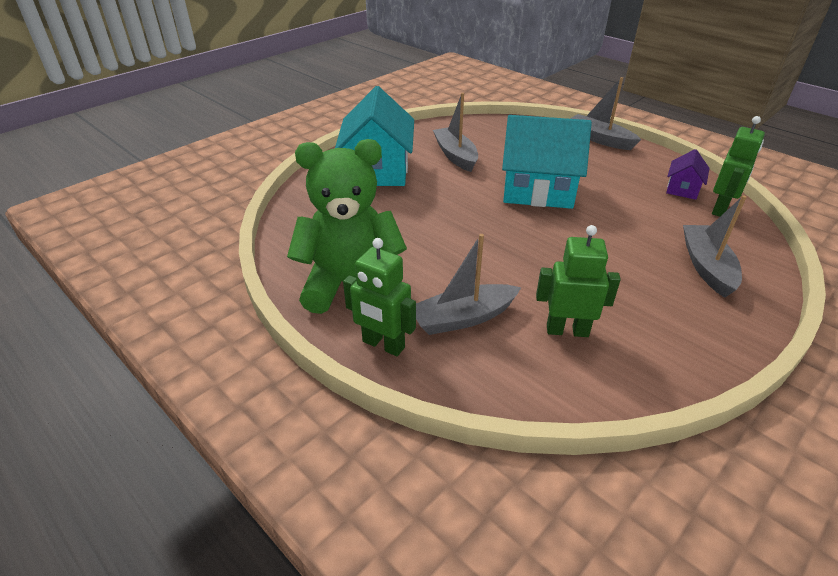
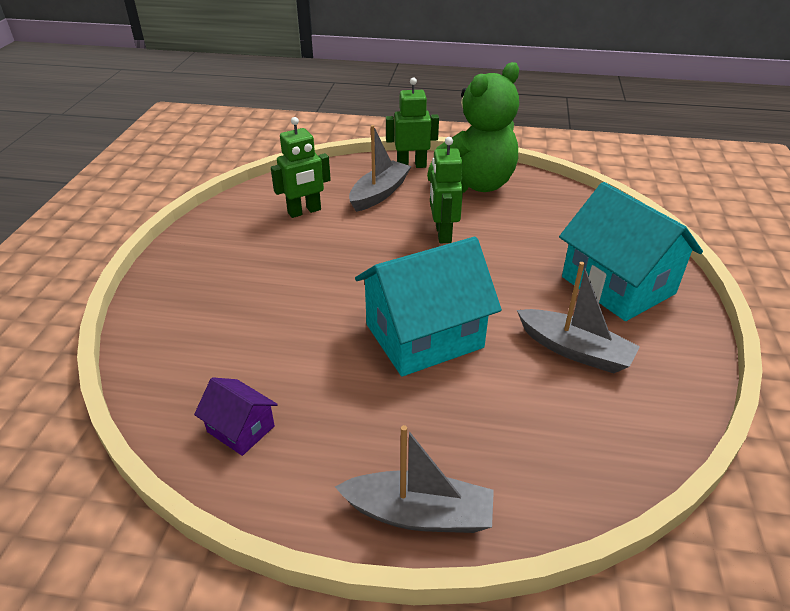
camera: 145 degrees right, 0 degrees up
purple house [666,149,710,200] -> purple house turned 45 degrees counterclockwise [194,377,278,456]
grey boat [683,195,746,298] -> none
green robot [712,116,765,216] -> green robot moved to [430,137,463,243]

